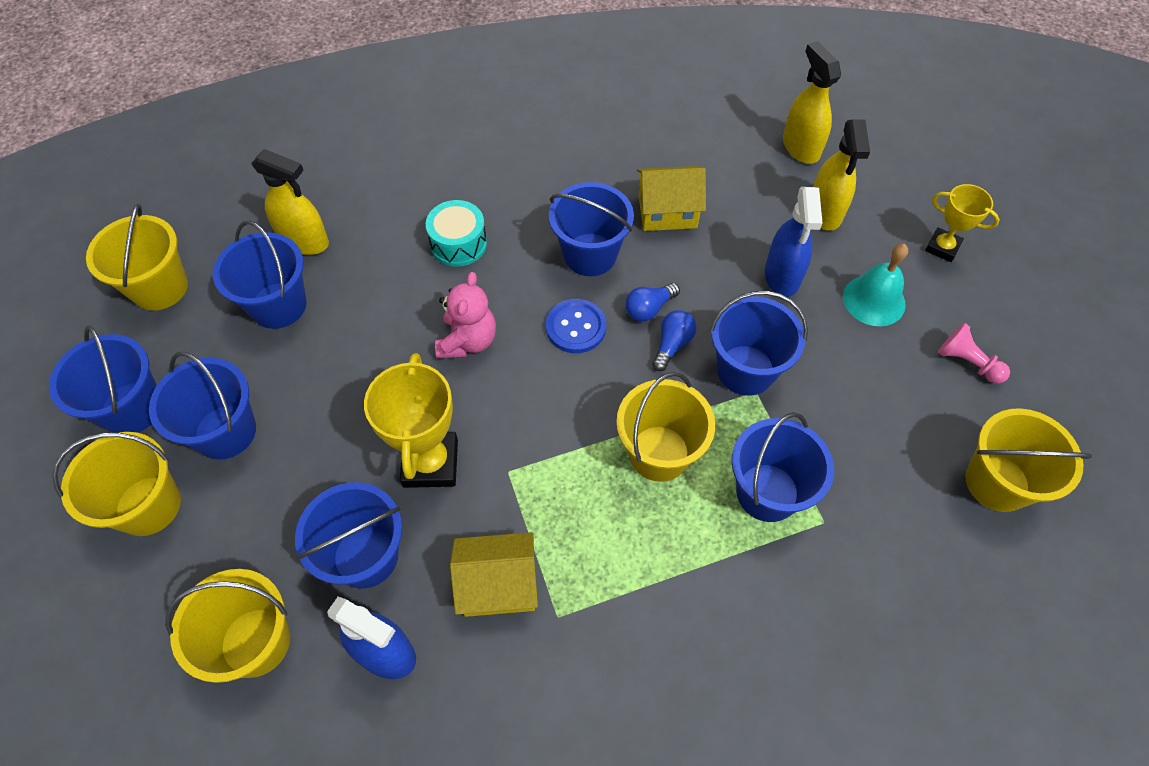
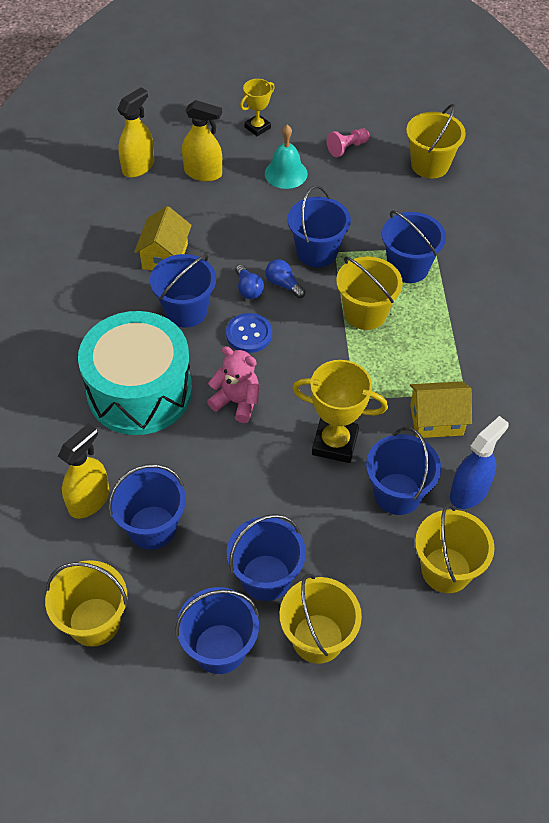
camera: 75 degrees left, 5 degrees down
turquoise drum [426,200,487,267] -> turquoise drum [78,311,192,435], size x2.20
yellow house [450,532,538,617] -> yellow house turned 75 degrees clockwise [410,381,472,438]
blue spray bottle [765,187,823,297] -> none
yellow spray bottle [783,41,841,164] -> yellow spray bottle turned 135 degrees clockwise [117,87,154,178]

